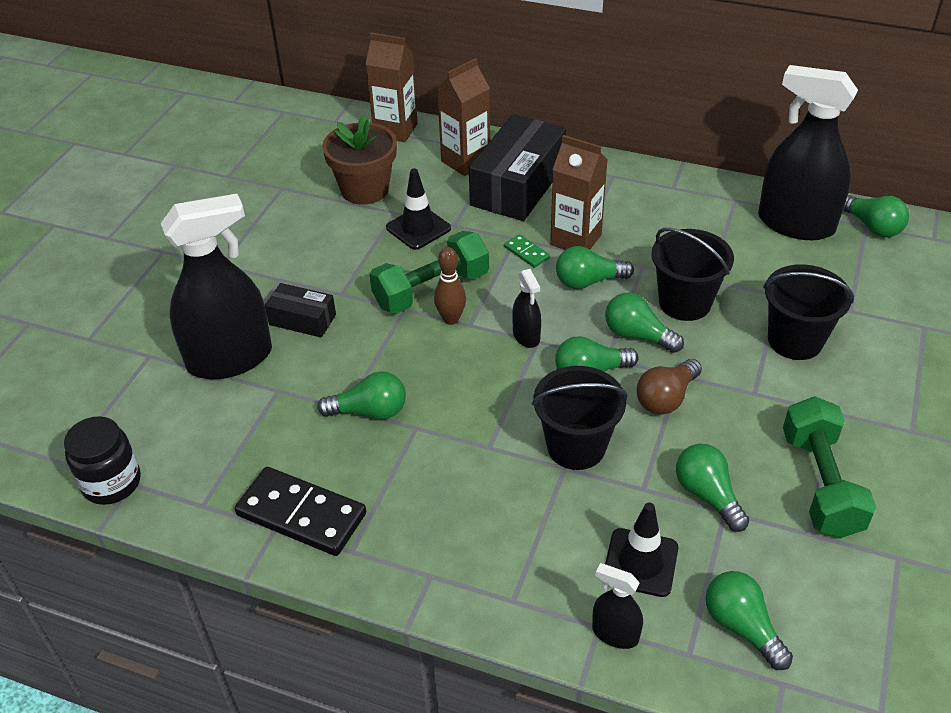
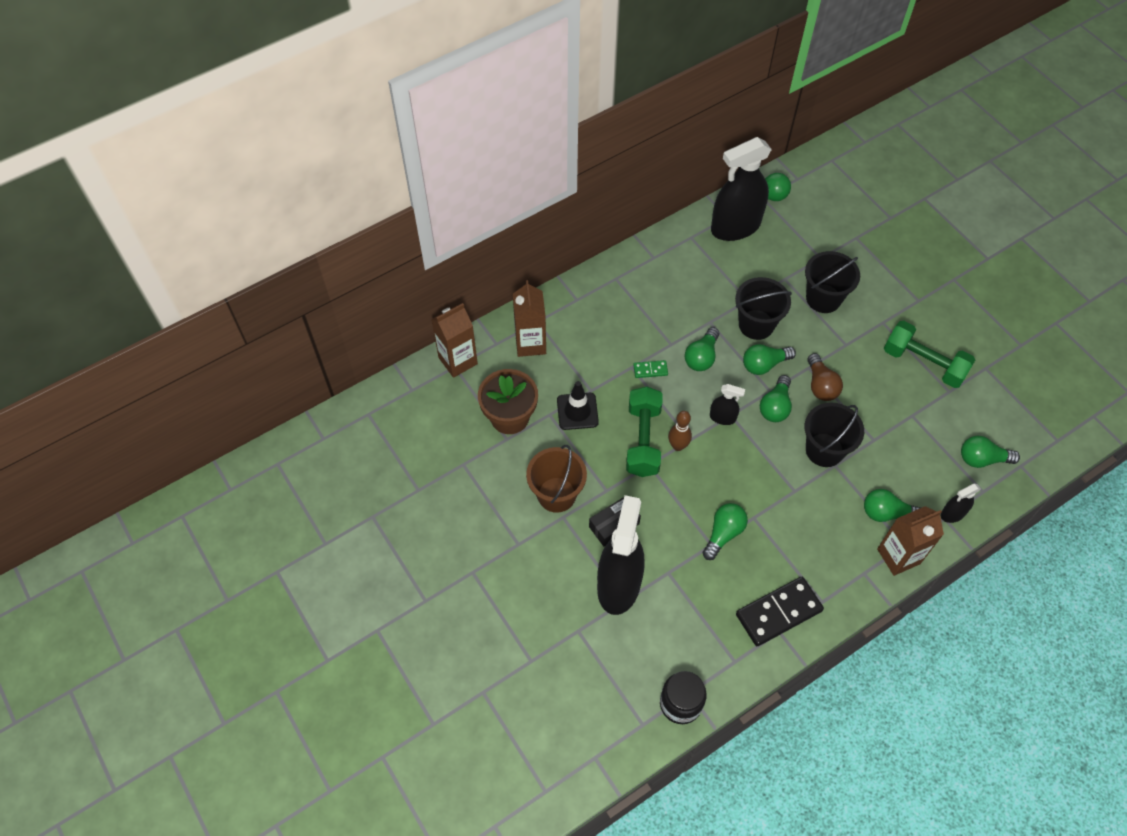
camera: 55 degrees left, 15 degrees up
black box [469,114,566,221] -> none
brown carton [550,135,608,250] -> brown carton moved to [877,506,944,576]
black traffic cone [605,502,678,597] -> none
green light bulb [676,444,749,532] -> green light bulb moved to [864,489,921,522]
none -> brown bucket [526,445,587,513]

